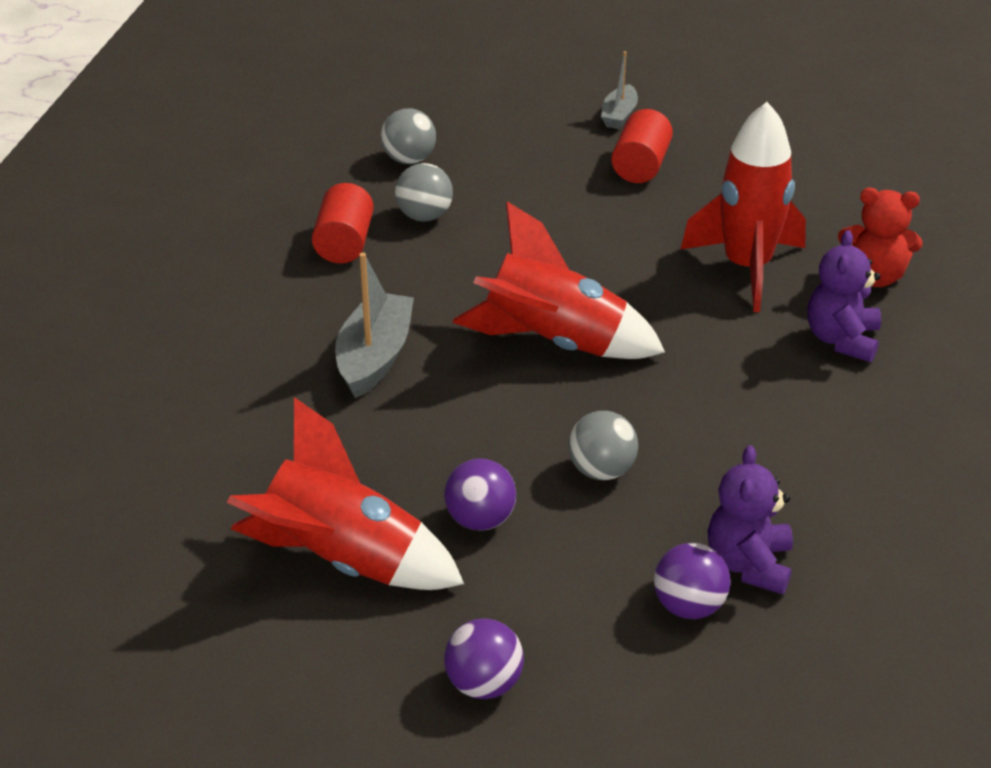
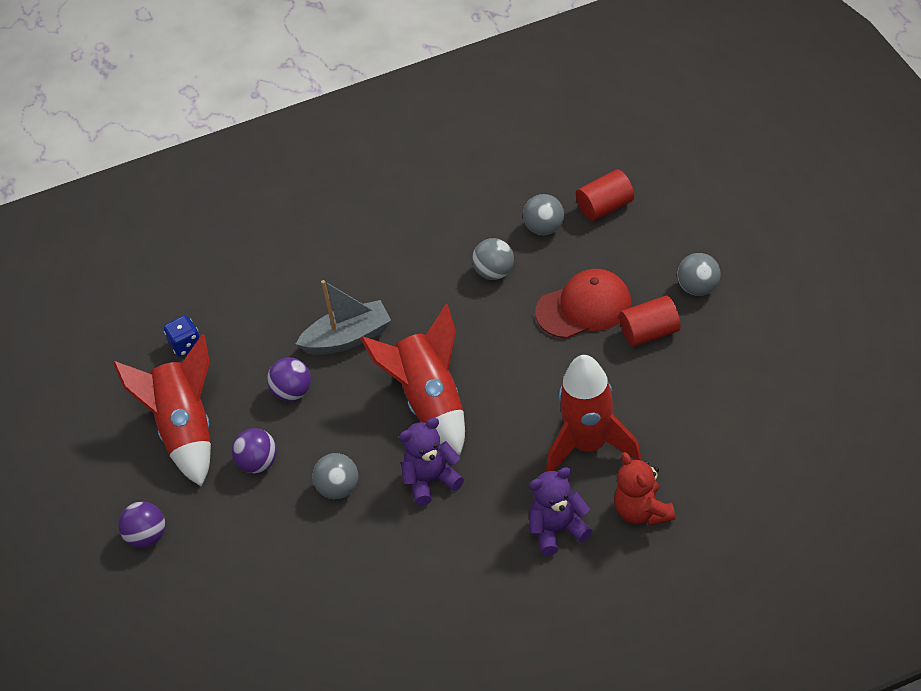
camera: 60 degrees right, 10 degrees up
red cylinder [312,183,374,263] -> red cylinder moved to [576,169,634,221]
grey boat [601,51,638,129] -> grey ball [677,253,720,296]
purple ball [654,543,731,619] -> purple ball moved to [267,357,311,401]
purple teddy bear [708,445,793,595] -> purple teddy bear moved to [399,418,464,506]
none -> blue dice [164,315,200,357]
none -> red cap [535,269,631,339]

